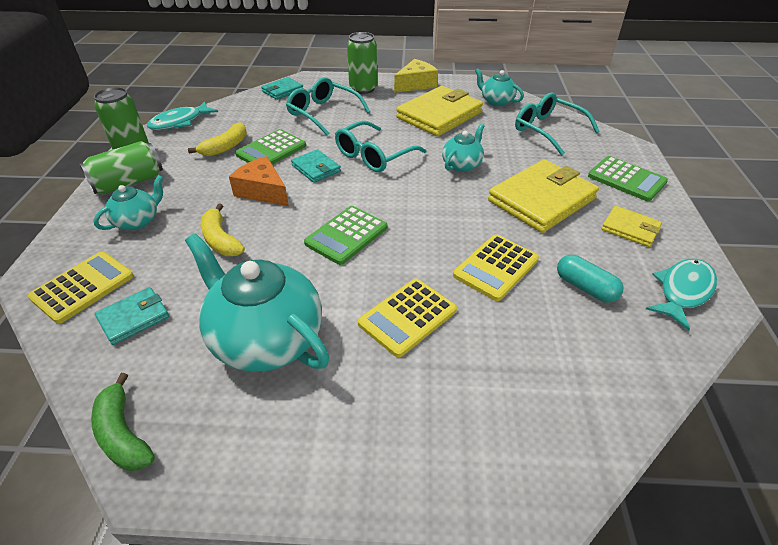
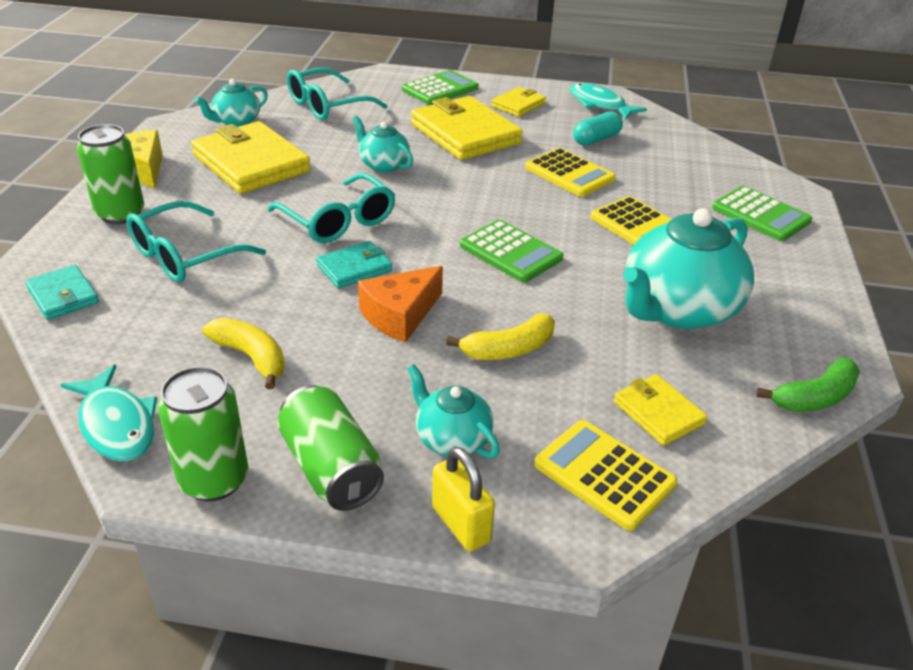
camera: 85 degrees left, 5 degrees down
turquoise wallet [95,287,169,345] -> yellow wallet [614,374,708,446]
green calculator [235,129,306,165] -> green calculator moved to [712,186,812,241]
none -> yellow padlock [432,447,495,551]

